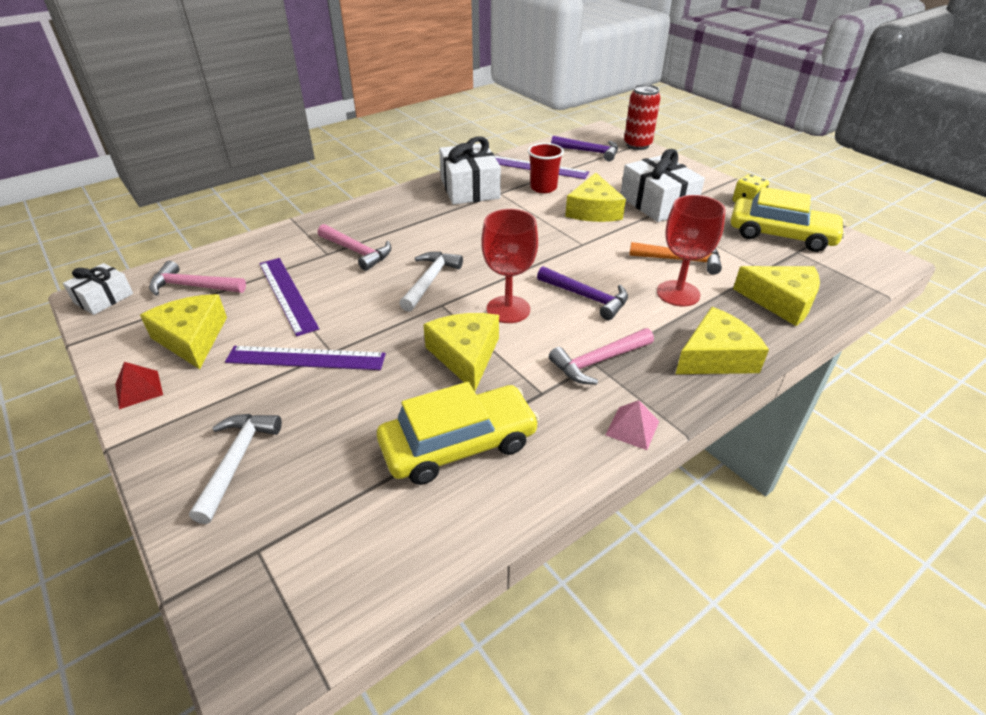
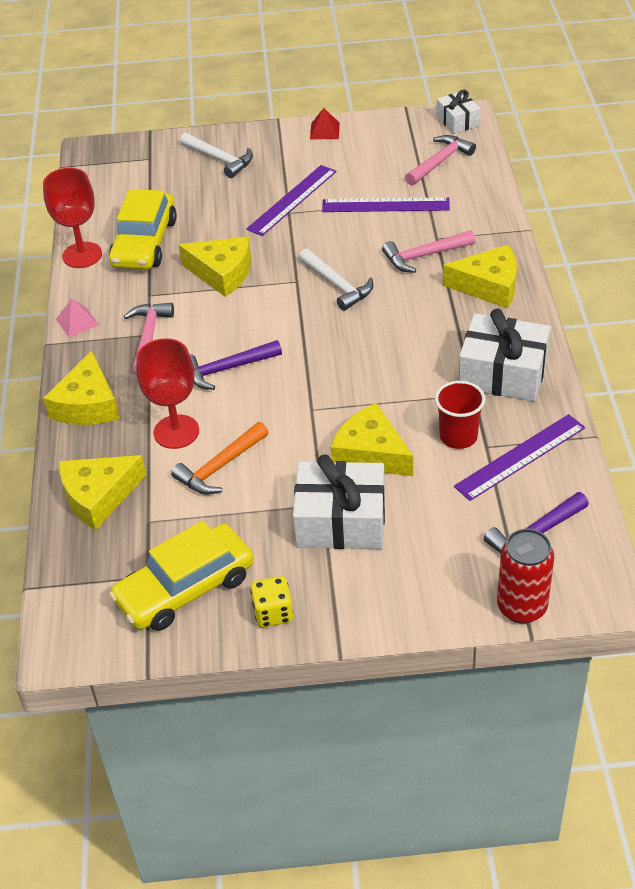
camera: 125 degrees right, 5 degrees up
yellow cheese [140,294,227,369] -> yellow cheese moved to [443,245,517,308]
red goblet [481,209,538,323] -> red goblet moved to [43,168,102,268]

